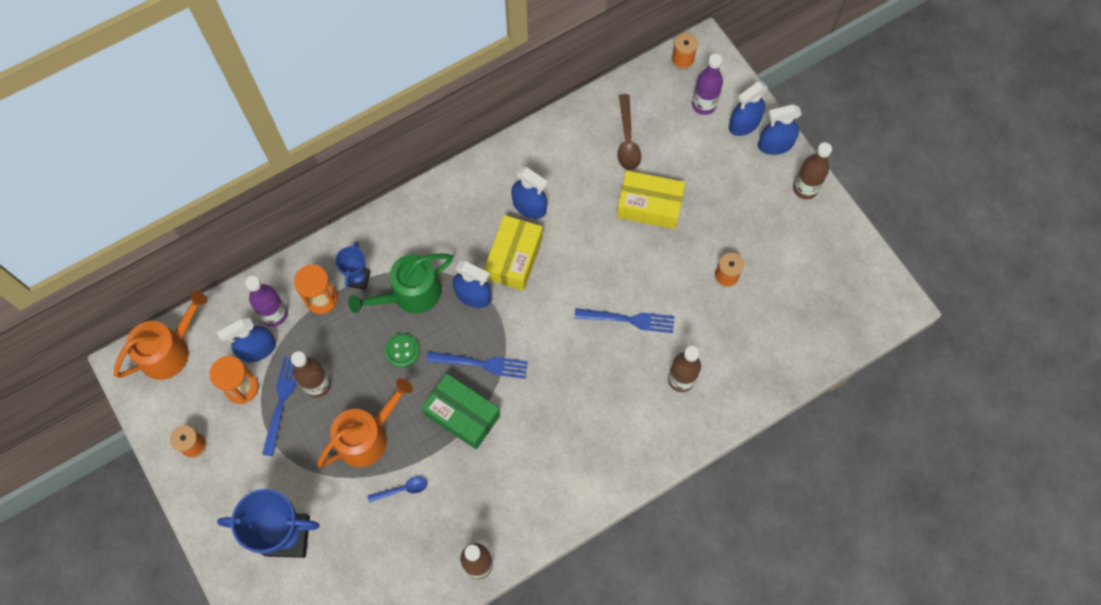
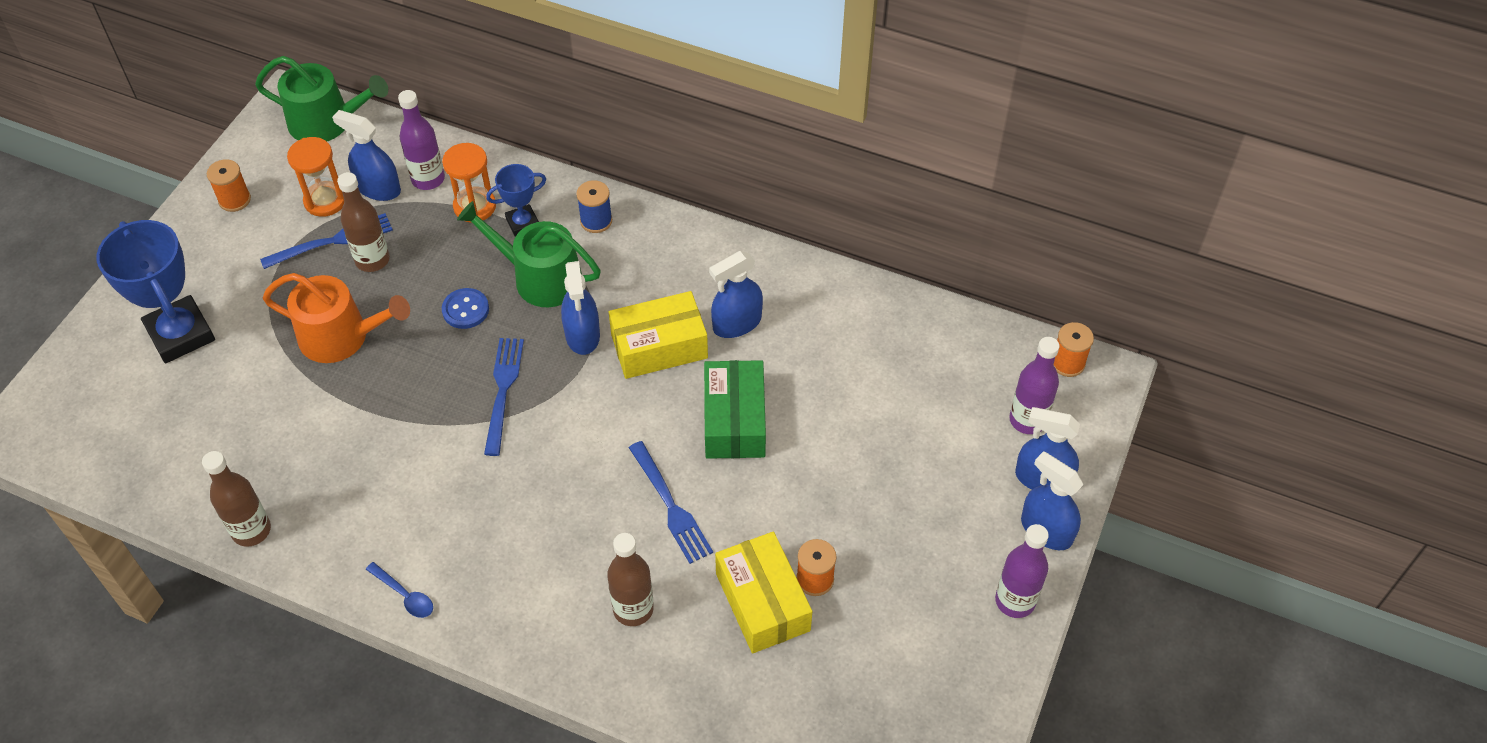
camera: 55 degrees right, 15 degrees down
orange watering can [114,291,208,380] -> green watering can [255,56,388,142]
blue spoon [367,476,427,502] -> blue spoon moved to [366,562,433,618]
green button [385,333,420,368] -> blue button [442,288,489,329]
green box [422,373,500,450] -> green box moved to [704,360,766,459]
blue fork [426,351,528,379] -> blue fork turned 150 degrees counterclockwise [484,338,524,456]
blue spray bottle [511,167,548,219] -> blue spray bottle turned 60 degrees clockwise [709,251,763,338]
brown spoon [617,94,641,170] -> none
yellow box [617,170,685,229] -> yellow box moved to [715,532,812,653]
brown bottle [793,142,832,199] -> purple bottle [995,524,1049,618]
none -> blue spool [576,180,612,233]

